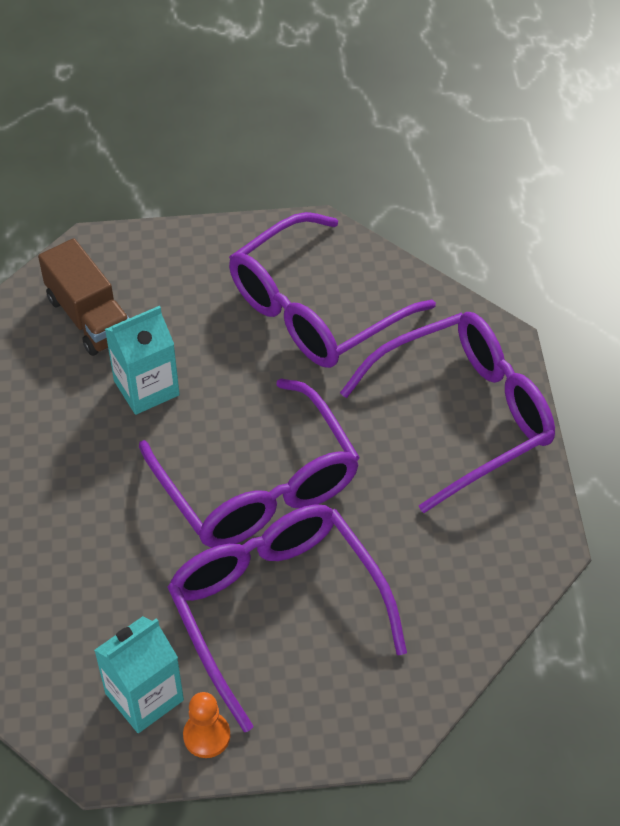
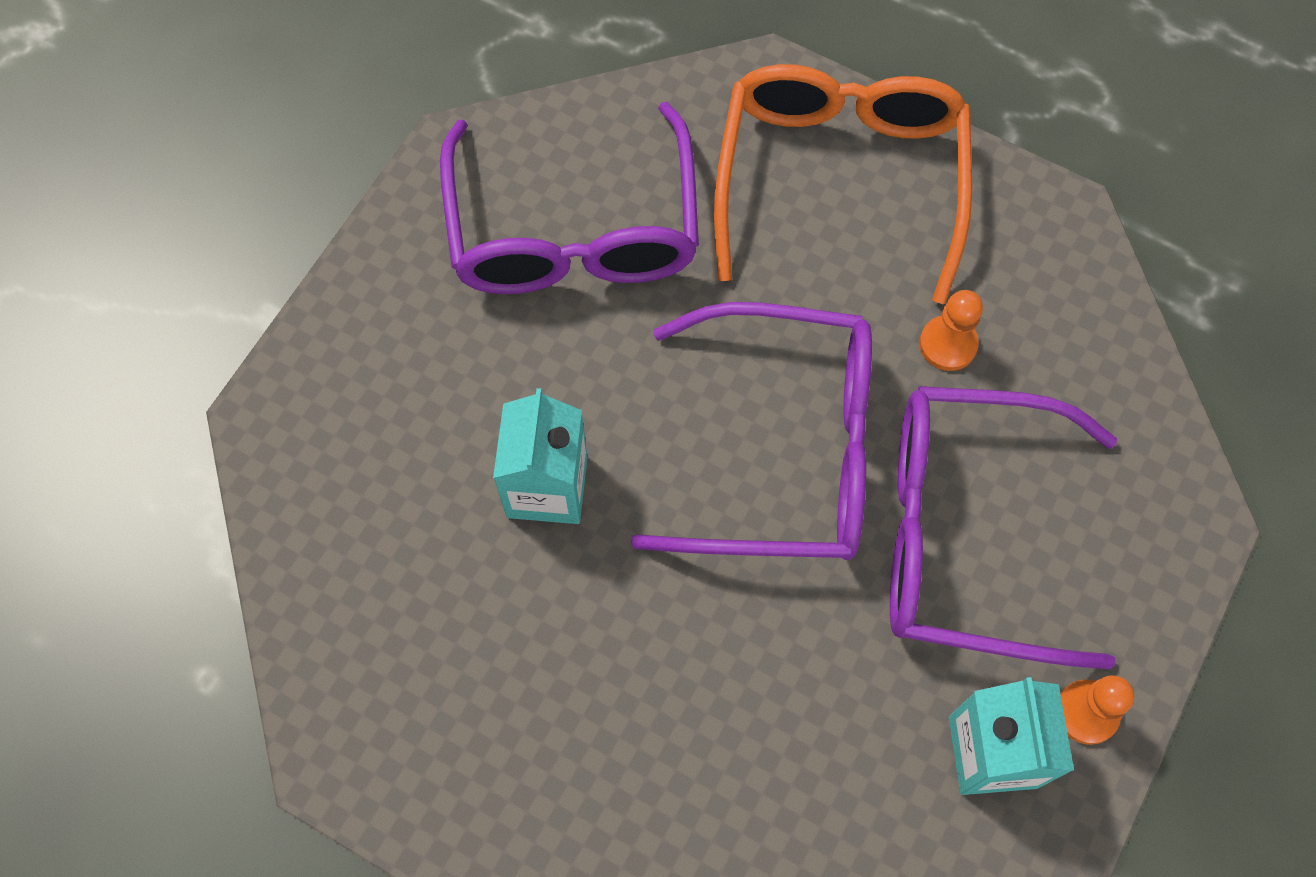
camera: 55 degrees left, 15 degrees up
brown truck [38,238,129,356] -> none
purple glasses [340,312,555,513] -> orange glasses [714,64,972,304]
none -> orange pawn [919,290,983,371]

